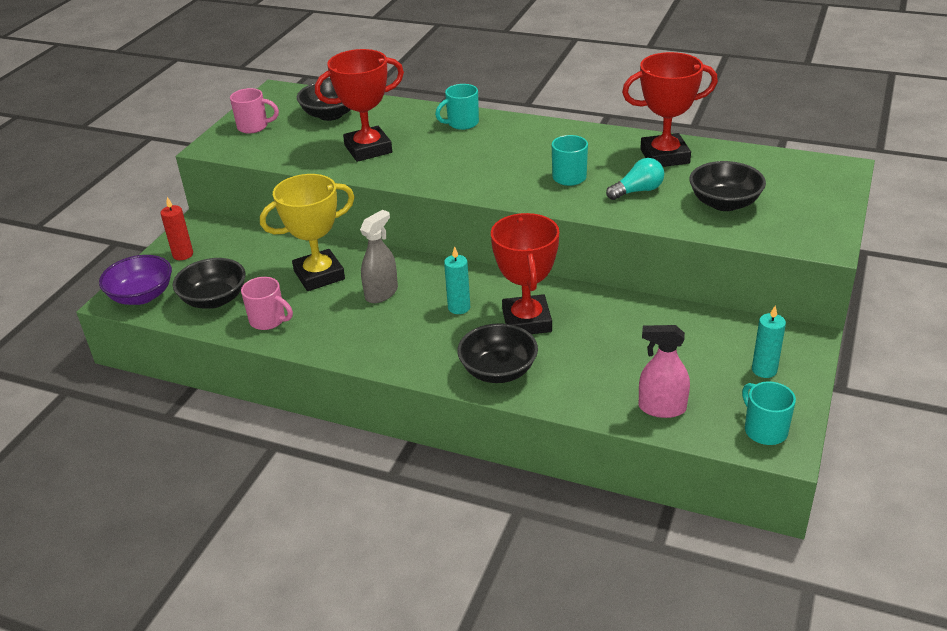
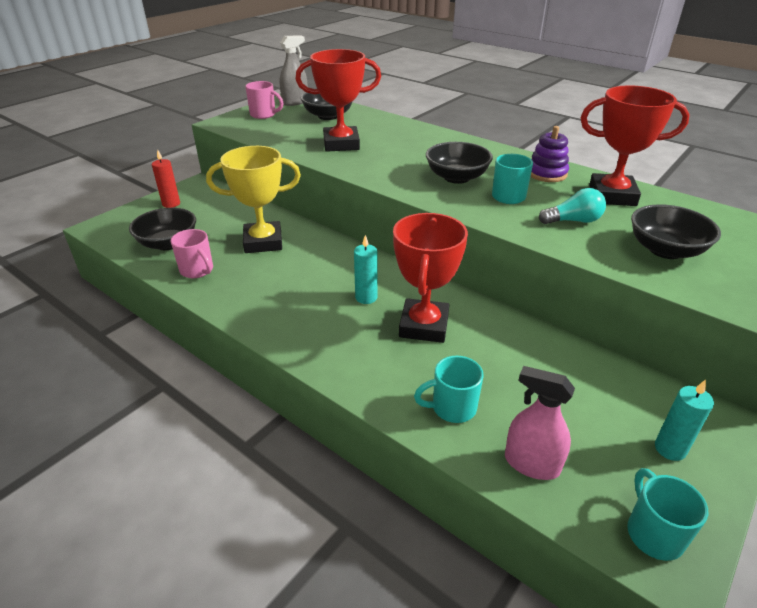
camera: 15 degrees right, 0 degrees up
purple bowl [99,255,172,305] -> none
grey spray bottle [360,210,398,303] -> grey spray bottle moved to [280,35,308,106]
turquoise mug [435,84,479,130] -> turquoise mug moved to [414,356,483,423]
black bowl [457,323,538,383] -> black bowl moved to [426,142,493,184]
none -> purple stacking toy [531,126,569,182]

